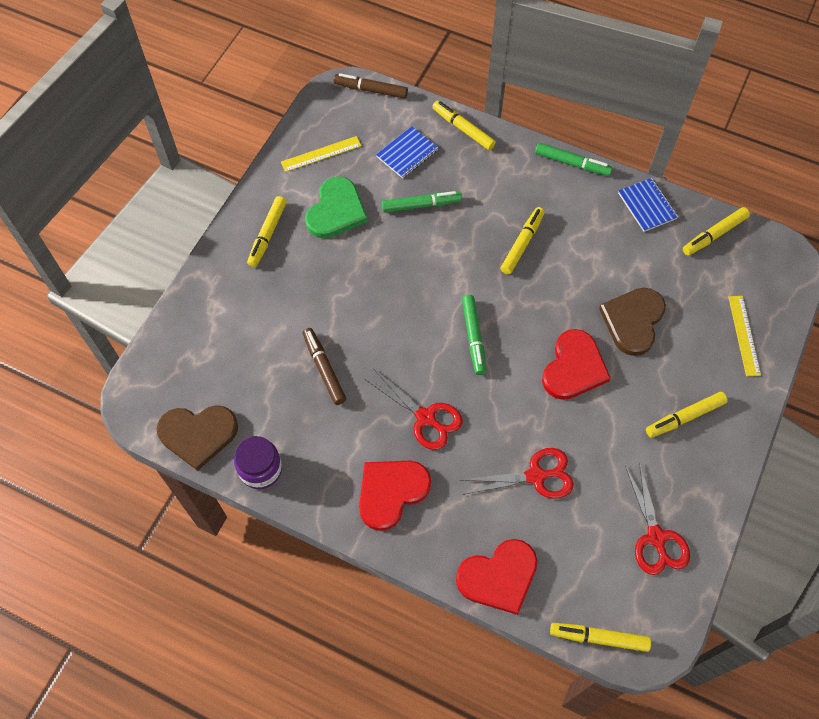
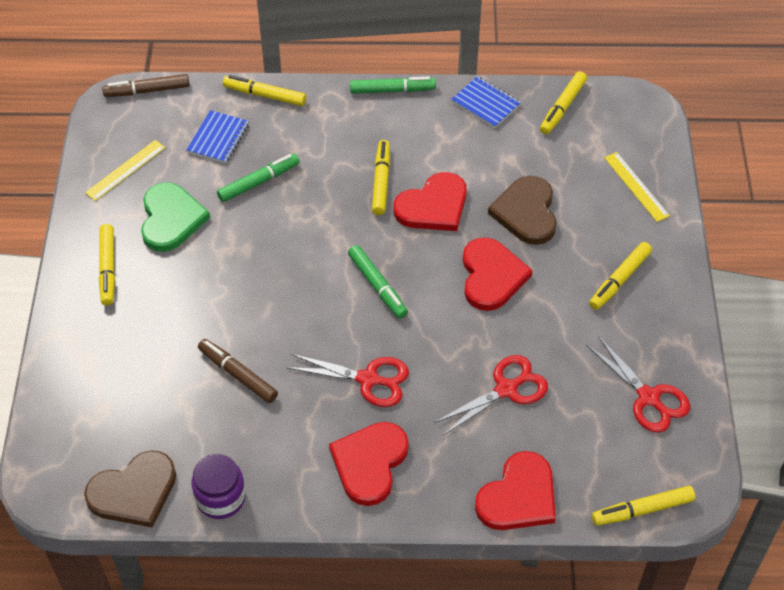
camera: 25 degrees left, 10 degrees down
none -> red heart [393,172,467,231]

